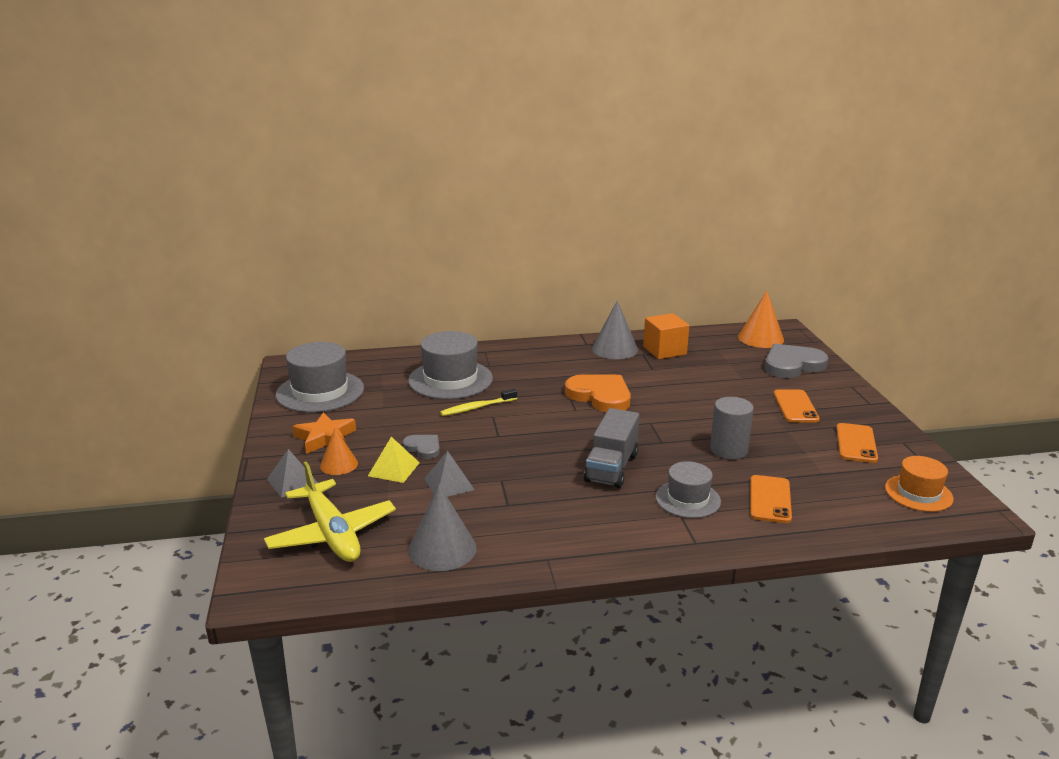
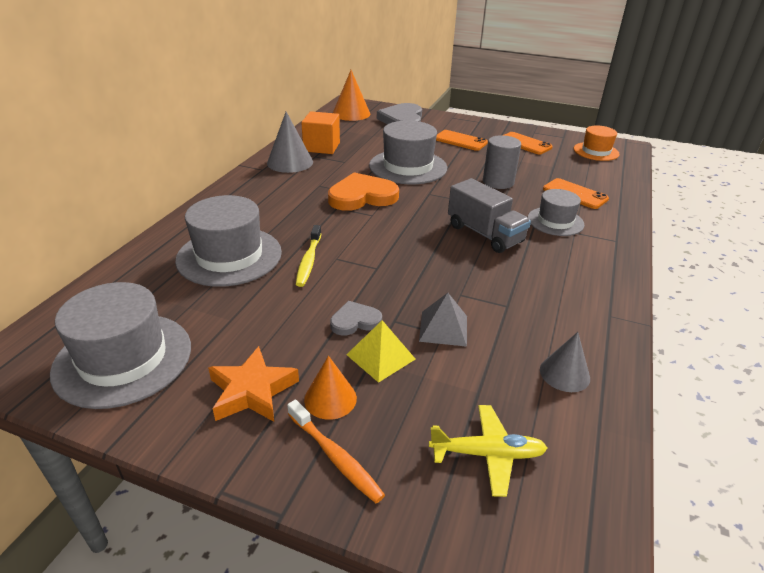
camera: 60 degrees left, 10 degrees up
yellow plane [264,461,396,562] -> yellow plane [429,405,547,497], size x0.61
grey pyramid [267,449,318,498] -> orange toothbrush [287,400,385,503]
grey cone [408,485,477,571] -> grey cone [540,332,590,392], size x0.64
none -> grey hat [369,120,447,184]

